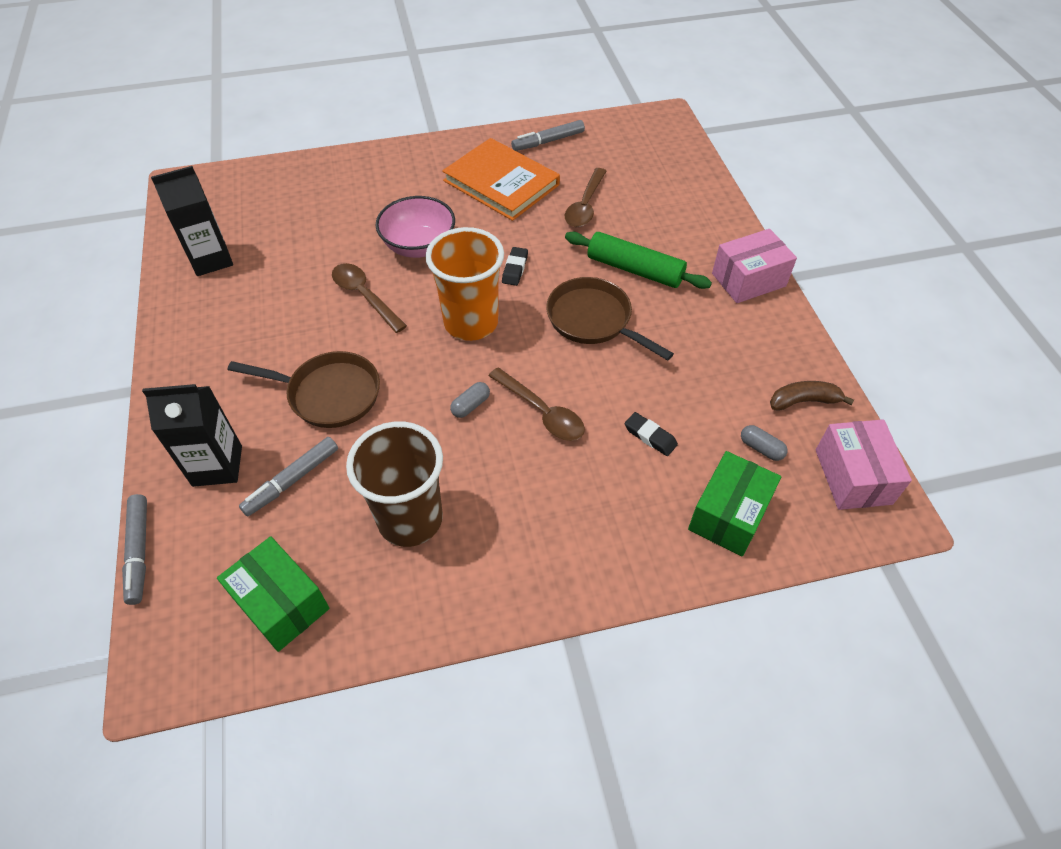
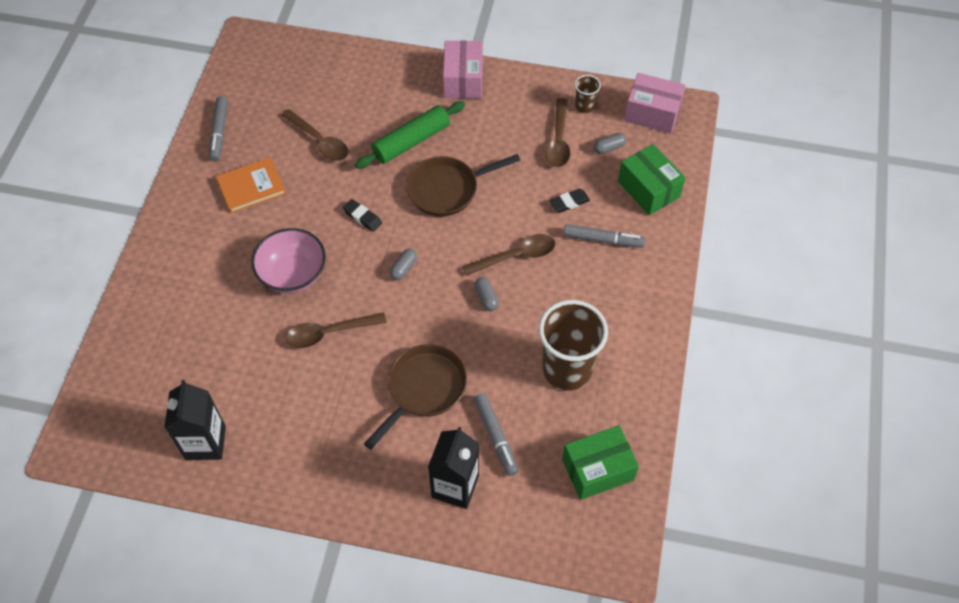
camera: 65 degrees left, 5 degrees up
grey marker [122,494,147,605] -> grey marker moved to [564,224,645,248]
orange cup [425,227,504,341] -> grey capsule [390,249,417,280]
orange book [442,138,560,221] -> orange book [216,157,286,213], size x0.65
brown banana [770,381,854,411] -> brown cup [575,75,601,113]
none -> brown spoon [545,98,570,167]

